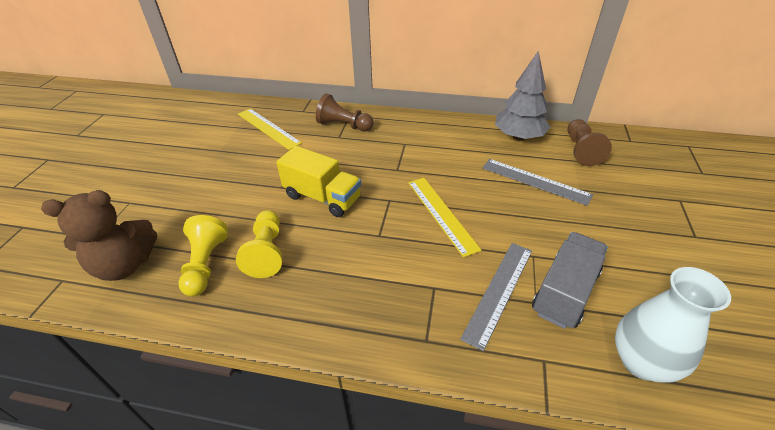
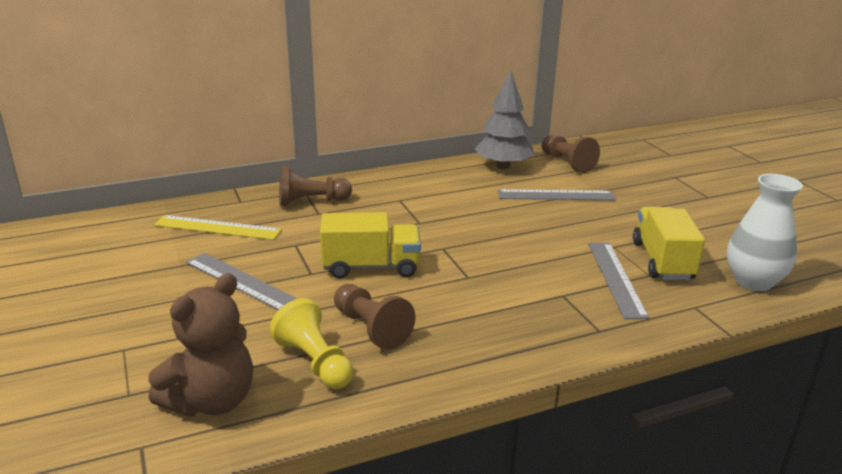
camera: 35 degrees left, 15 degrees down
yellow pawn [236,210,283,278] -> brown pawn [334,284,415,350]
yellow ruler [408,178,481,257] -> none
grey truck [532,232,608,329] -> yellow truck [633,207,705,280]
none -> grey ruler [186,253,297,310]

